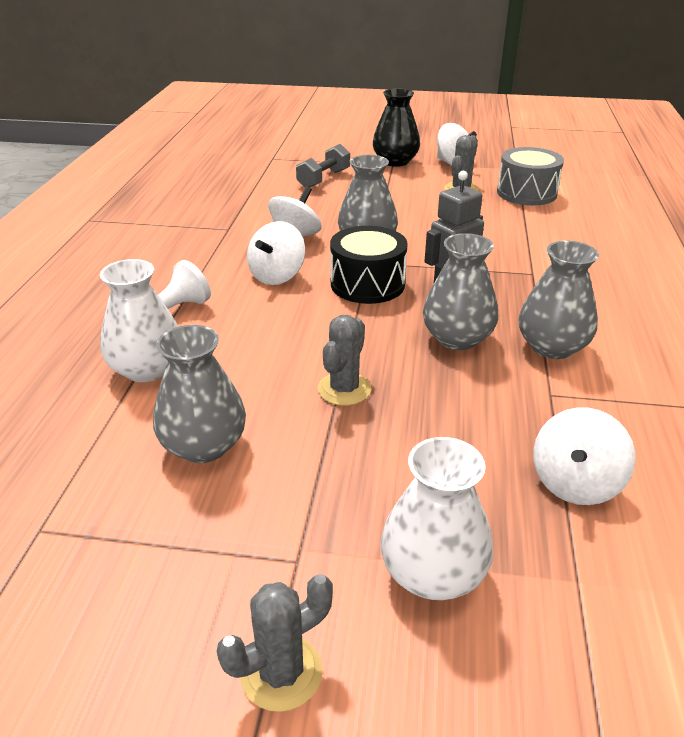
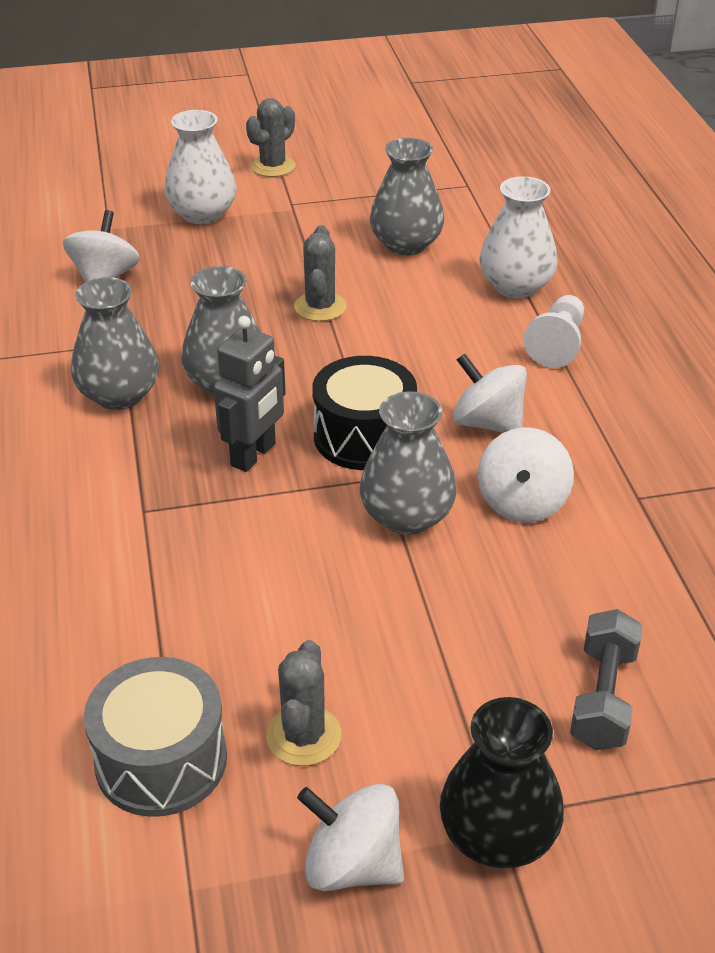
camera: 160 degrees right, 5 degrees up
white spinning top [247,221,305,285] -> white spinning top turned 60 degrees counterclockwise [453,354,527,433]

